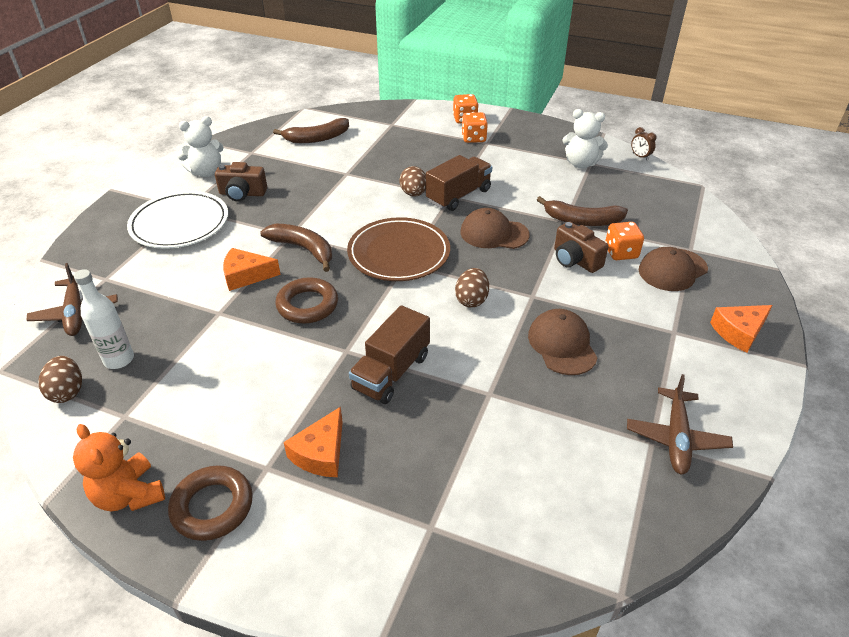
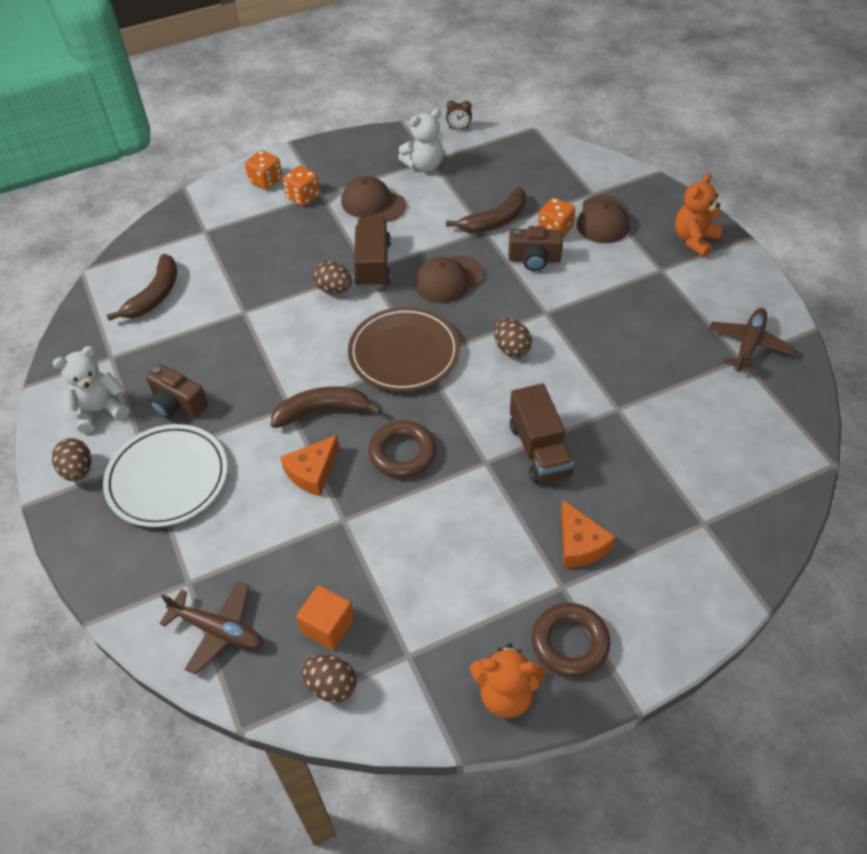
camera: 45 degrees left, 10 degrees up
white bottle [74,269,134,369] -> orange cube [296,585,355,650]
white teddy bear [177,116,224,177] -> white teddy bear turned 135 degrees counterclockwise [52,346,129,433]
brown camera [215,162,267,202] -> brown camera turned 75 degrees clockwise [146,364,208,419]
brown cap [528,309,598,375] -> brown cap moved to [341,176,406,222]
brown plane [627,374,733,475] -> brown plane turned 120 degrees counterclockwise [709,308,795,374]
orange cheese [710,305,773,353] -> orange teddy bear [675,173,723,257]
none -> brown egg [52,438,91,481]

